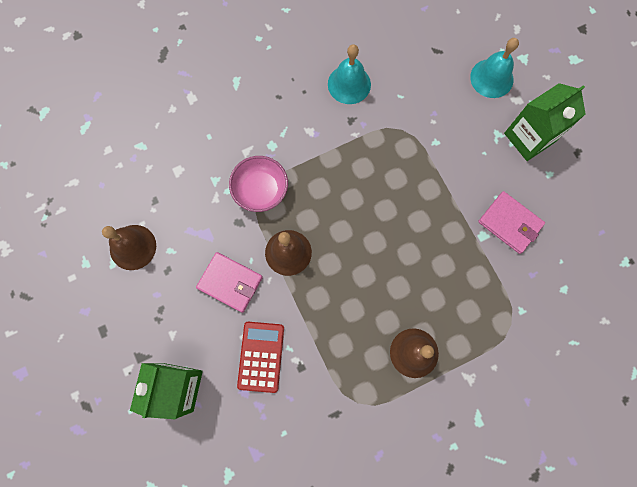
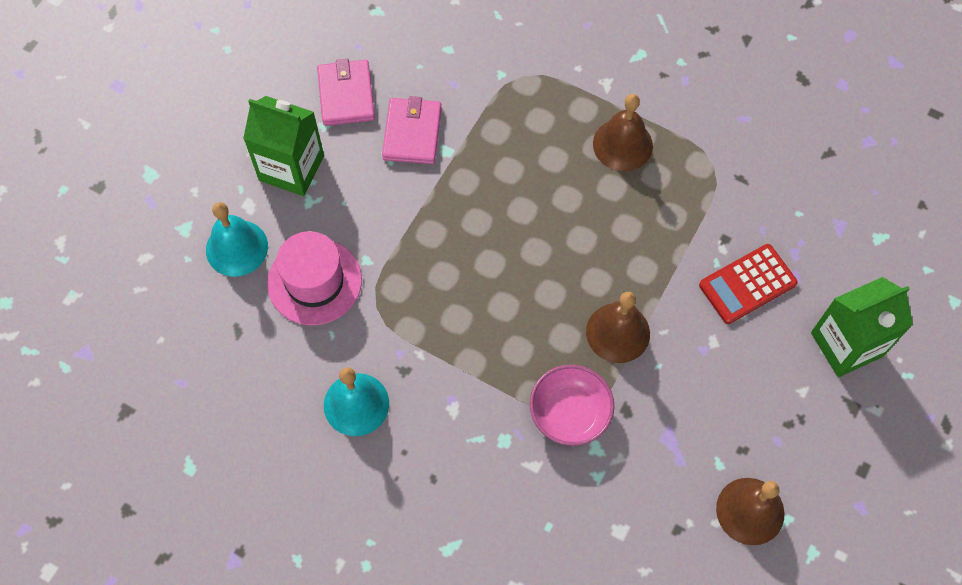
camera: 125 degrees left, 10 degrees down
pink wallet [196,252,263,313] -> pink wallet moved to [317,59,375,126]
none -> pink hat [267,231,362,325]

